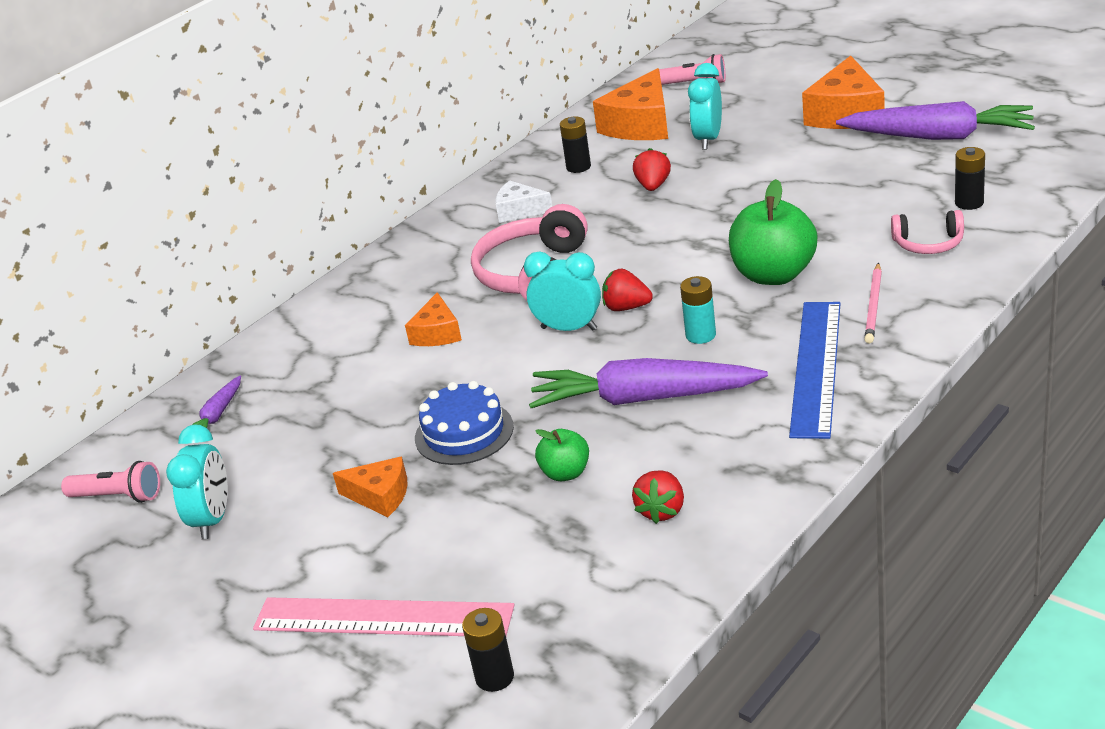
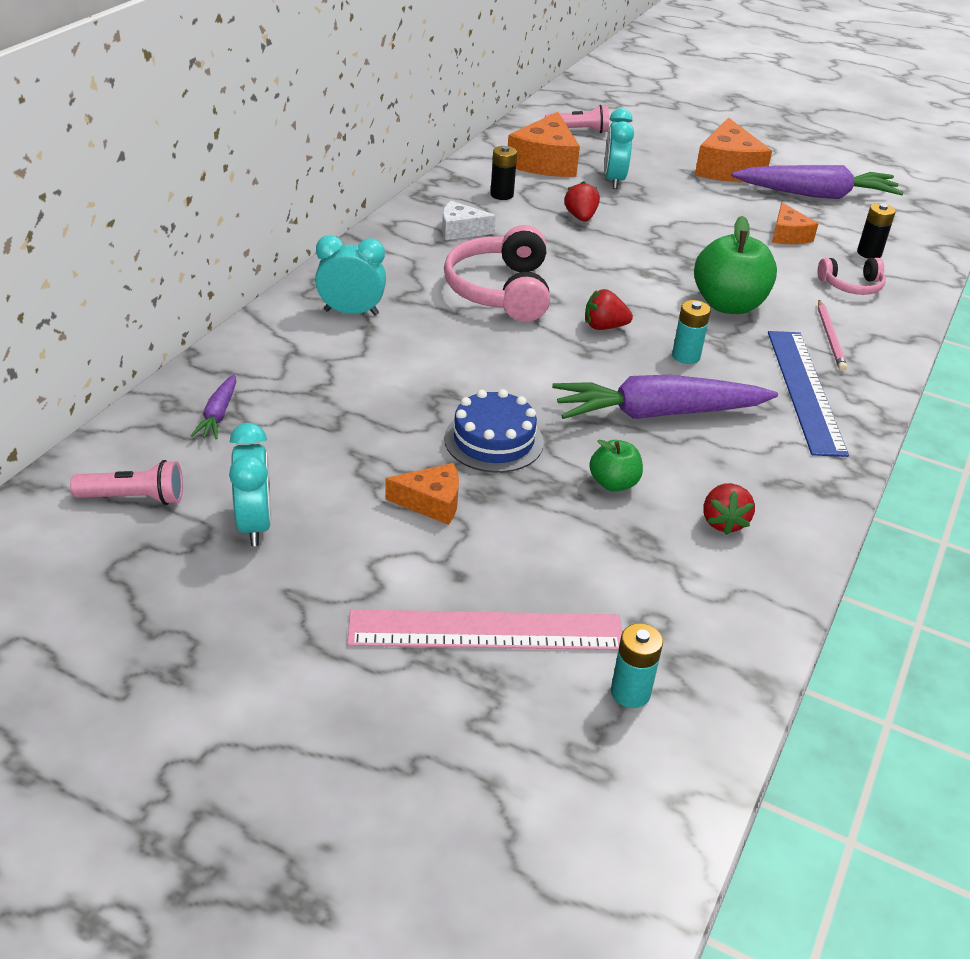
camera: 20 degrees left, 5 degrees up
orange cheese [405,292,462,346] -> orange cheese moved to [772,202,818,244]
black battery [462,608,514,692] -> turquoise battery [611,623,663,708]
turquoise clock [524,251,601,331] -> turquoise clock moved to [315,235,386,315]

